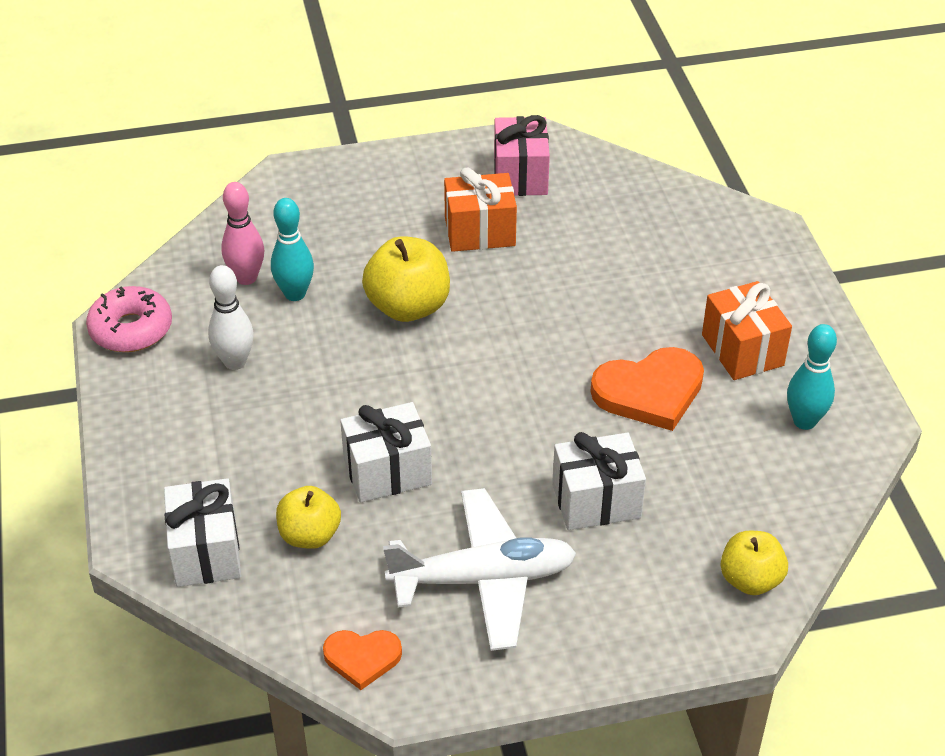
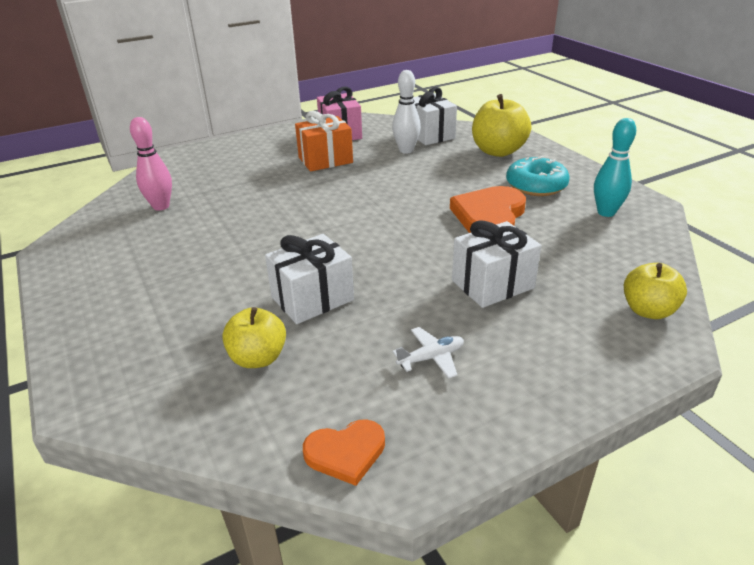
camera: 15 degrees left, 10 degrees down
pink donut [86,286,172,352] -> none
white gift [164,478,241,587] -> white gift moved to [413,87,457,145]
white bowling pin [208,265,254,370] -> white bowling pin moved to [392,70,421,154]
turquoise bowling pin [271,198,314,301] -> none
yellow apple [362,236,450,322] -> yellow apple moved to [472,94,531,157]
white plane [383,488,577,651] -> white plane [393,327,464,379], size x0.42
orange heart [591,347,704,431] -> orange heart turned 150 degrees clockwise [450,186,526,233]
orange gift [702,281,792,380] -> turquoise donut [506,156,570,196]

